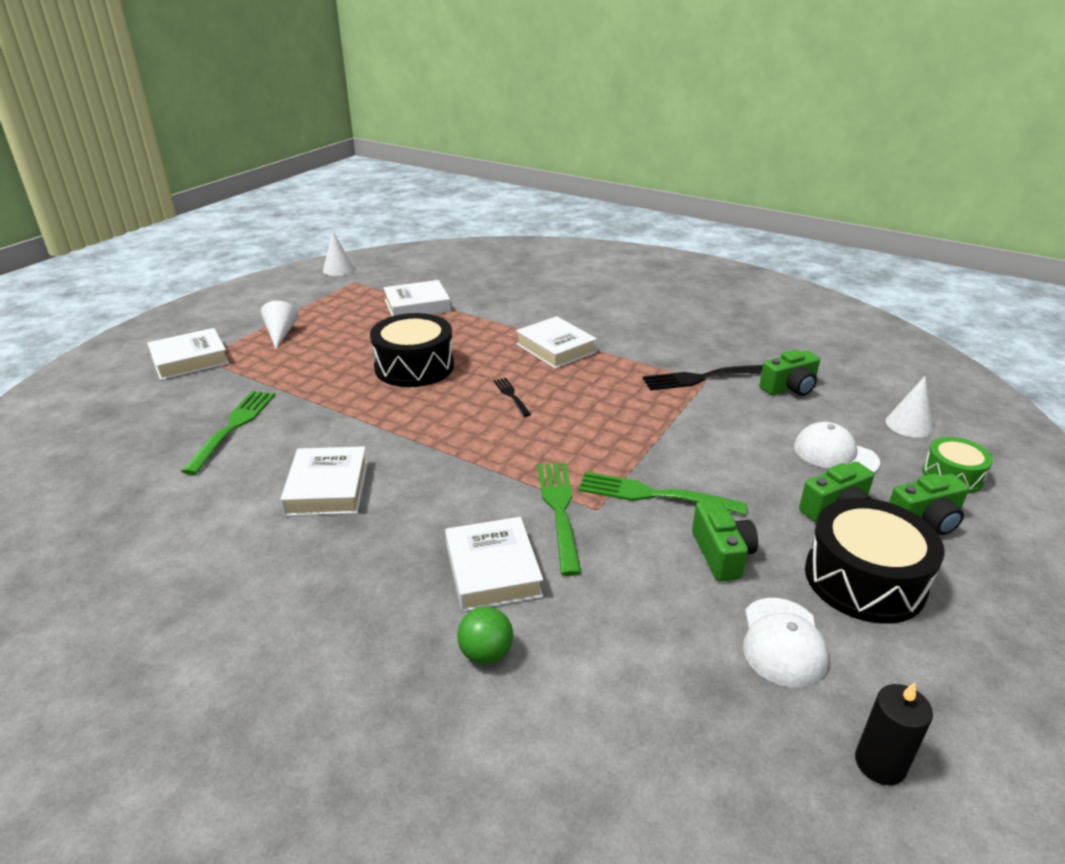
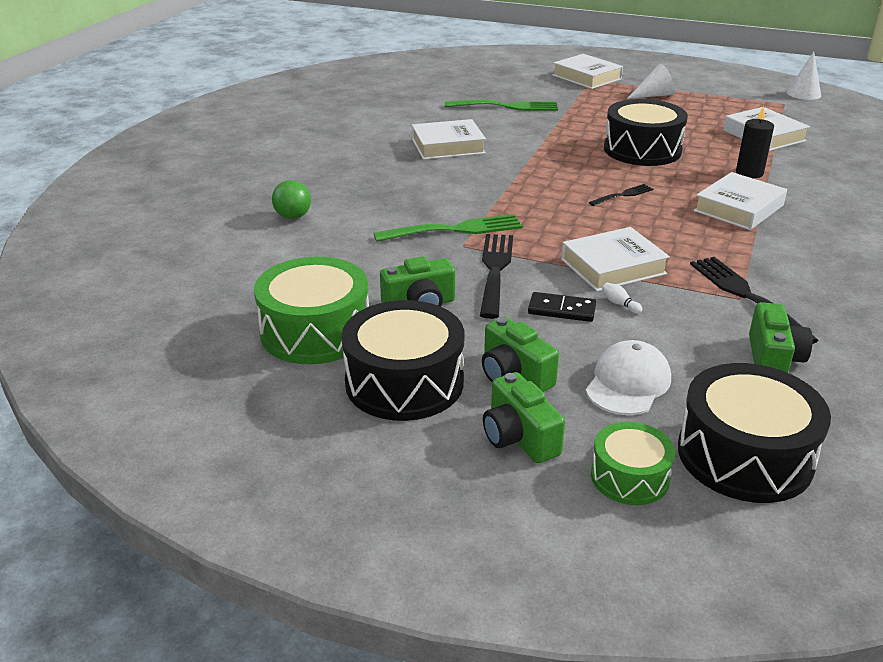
camera: 80 degrees right, 0 degrees up
white book [445,517,543,612] -> white book moved to [561,227,670,292]
green fork [579,472,747,515] -> black fork [480,234,513,319]
white cap [743,598,829,688] -> green drum [254,257,369,364]
green camera [759,349,820,396] -> green camera turned 135 degrees counterclockwise [749,302,813,373]
black candle [855,682,933,785] -> black candle moved to [736,106,774,178]
white cone [886,376,933,438] -> black drum [678,363,831,503]
none -> black domino [528,292,596,322]
none -> white bowling pin [602,283,642,314]

